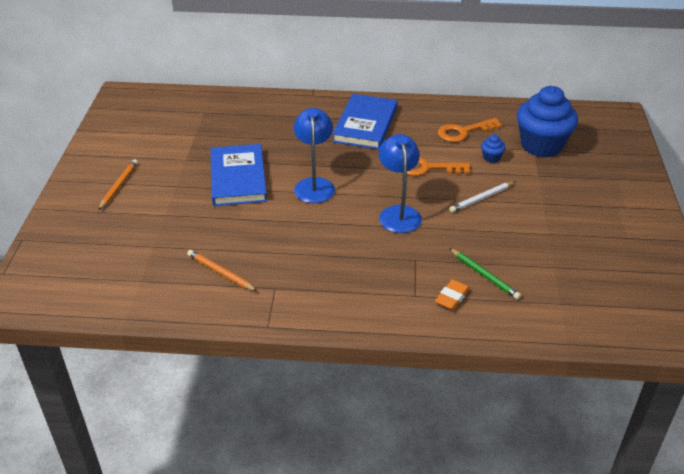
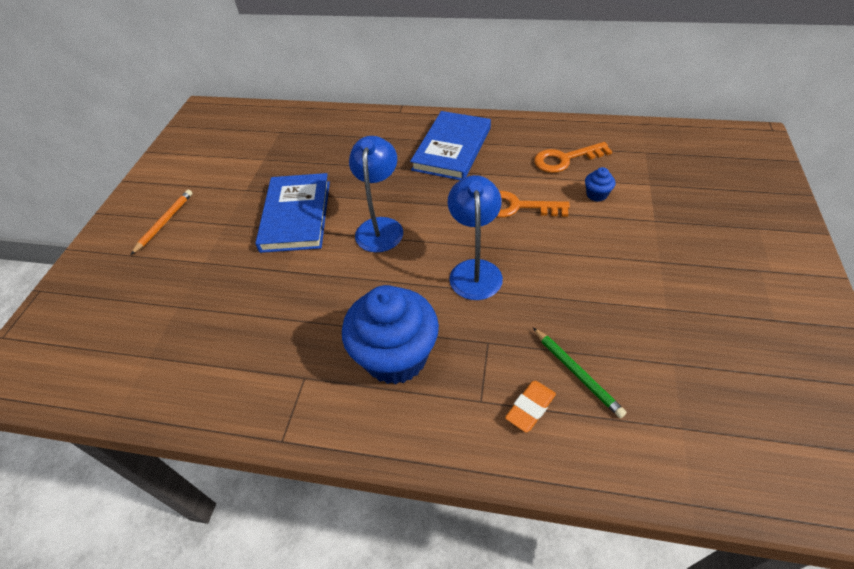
camera: 10 degrees right, 10 degrees up
orange pencil [187,250,258,292] -> none
white pencil [449,181,515,213] -> none
blue cupcake [517,86,578,158] -> blue cupcake moved to [342,285,439,385]

